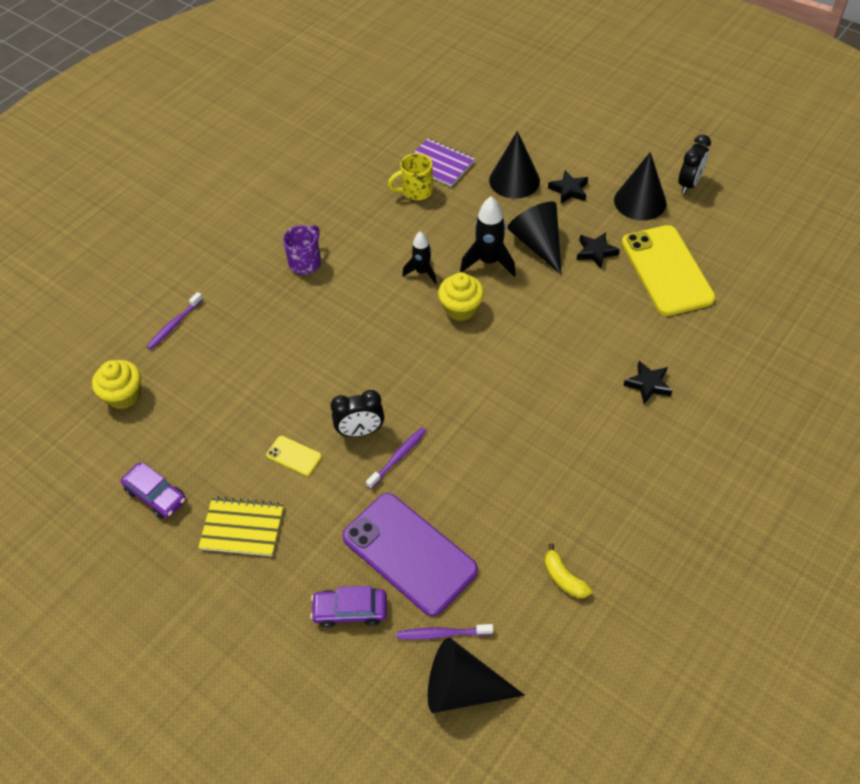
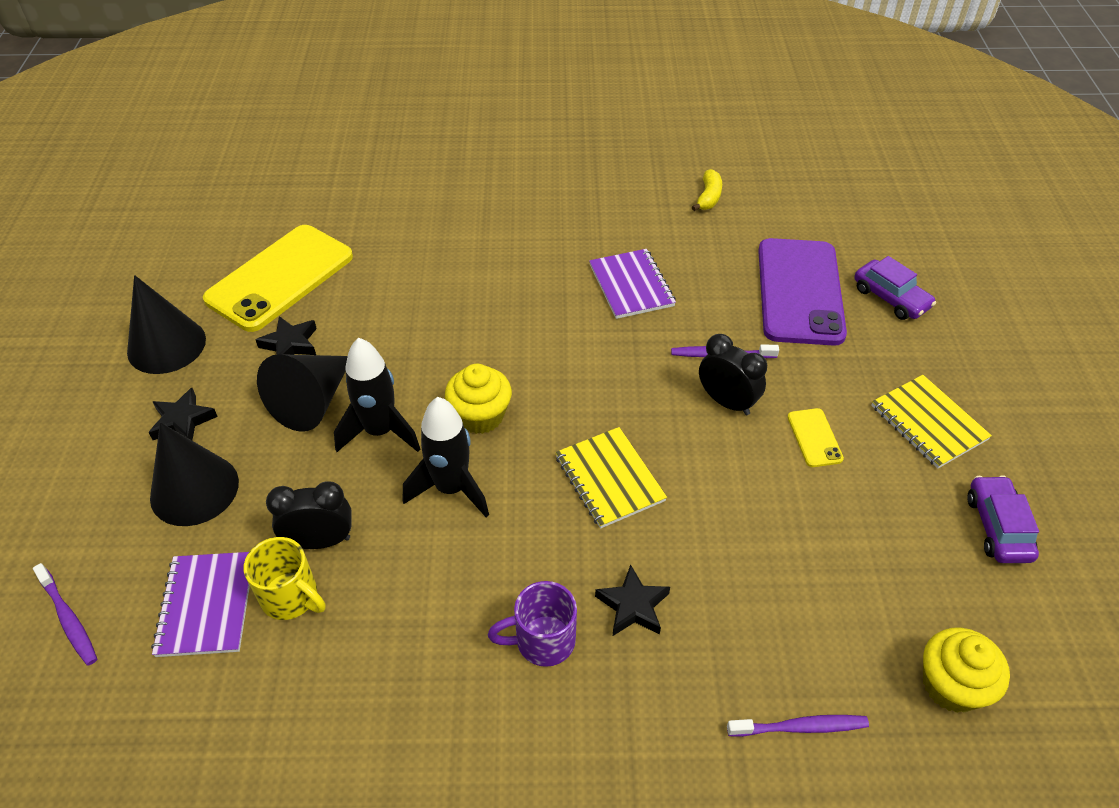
camera: 130 degrees left, 5 degrees down
purple toothbrush [397,624,493,640] -> purple toothbrush moved to [33,563,97,666]
black rocket [402,231,437,284] -> black rocket [403,397,489,517], size x1.54
black cone [428,638,525,713] -> none
black star [623,361,672,404] -> black star moved to [595,564,670,636]
black clock [678,134,711,194] -> black clock moved to [266,481,352,549]
none -> yellow notebook [555,427,667,529]
none -> purple notebook [589,249,676,319]

